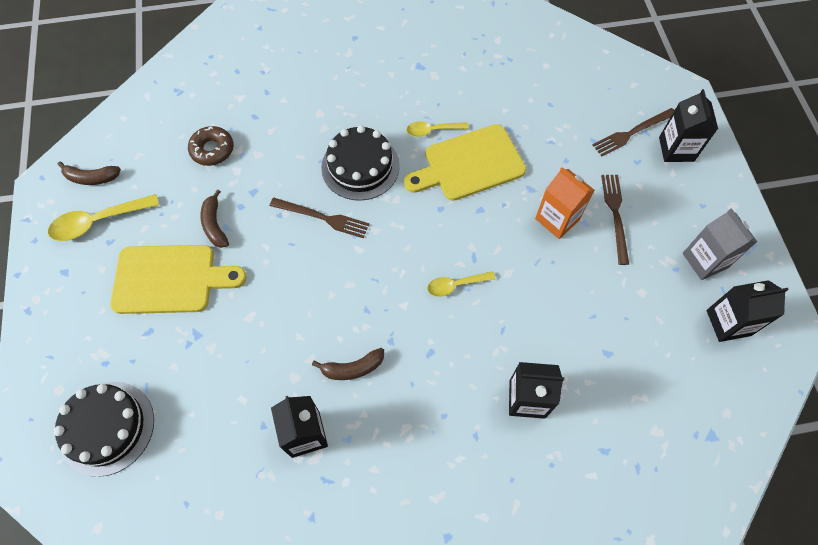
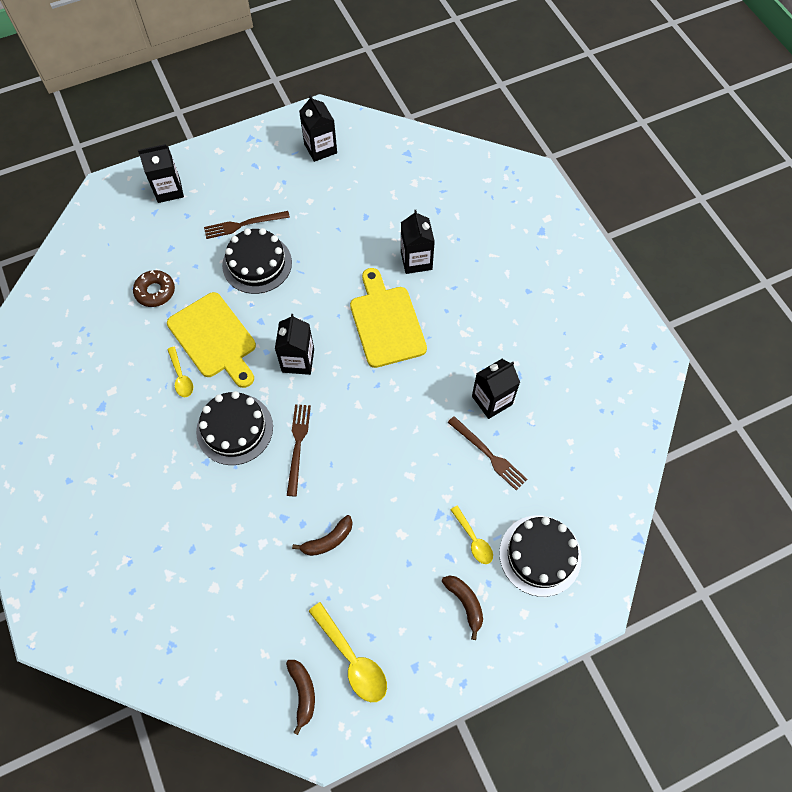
camera: 105 degrees left, 0 degrees up
yellow cutting board [110,245,247,314] -> yellow cutting board moved to [350,268,427,368]
brown donut [188,126,234,166] -> brown donut moved to [133,270,175,307]
brown banana [312,348,384,380] -> brown banana moved to [442,575,483,640]
yellow spoon [427,271,496,297] -> yellow spoon moved to [450,506,493,564]
orange carton [535,167,595,239] -> black cake [222,228,292,294]
brown fork [593,108,675,156] -> brown fork moved to [448,416,528,491]
grey carton [683,208,757,280] -> none
none -> black carton [275,314,314,375]

